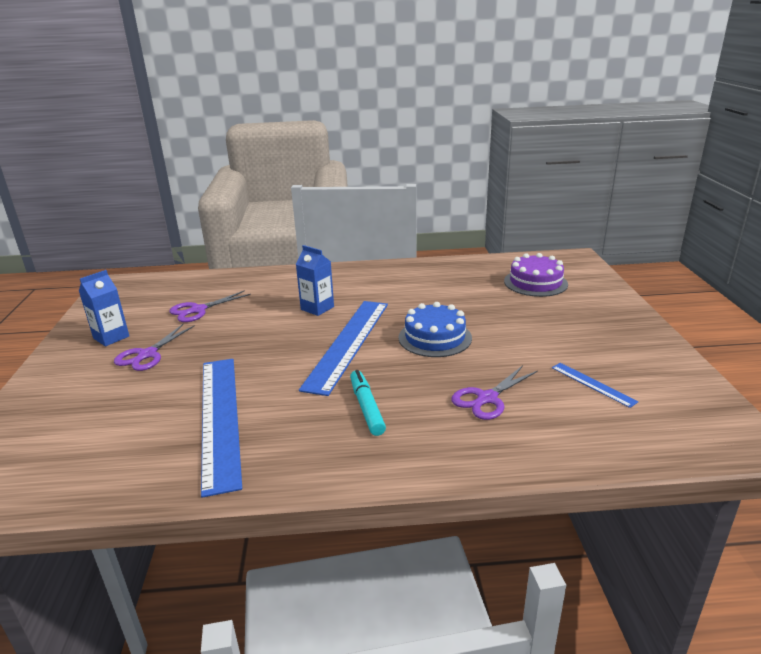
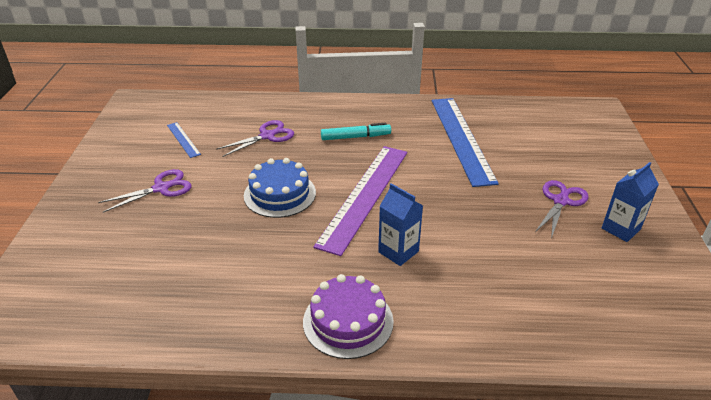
camera: 175 degrees left, 10 degrees up
purple scissors [169,290,251,322] -> purple scissors moved to [98,169,192,213]
blue ruler [299,301,388,396] -> purple ruler [313,146,407,256]
turquoise marker [350,370,386,436] -> turquoise marker turned 90 degrees counterclockwise [321,123,391,140]
purple cake [504,253,568,297] -> purple cake moved to [303,274,394,359]

